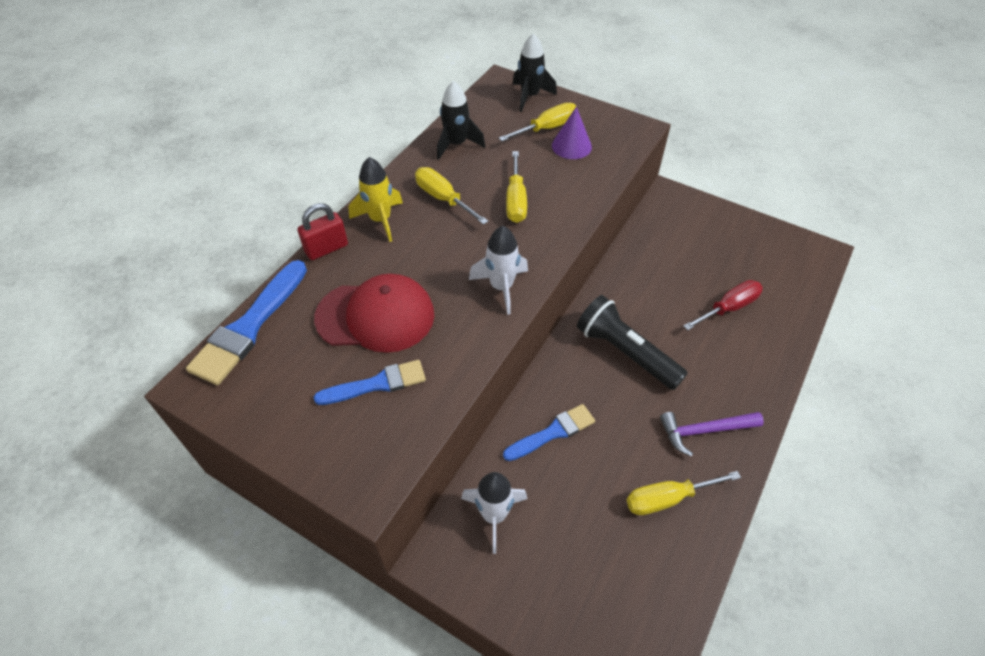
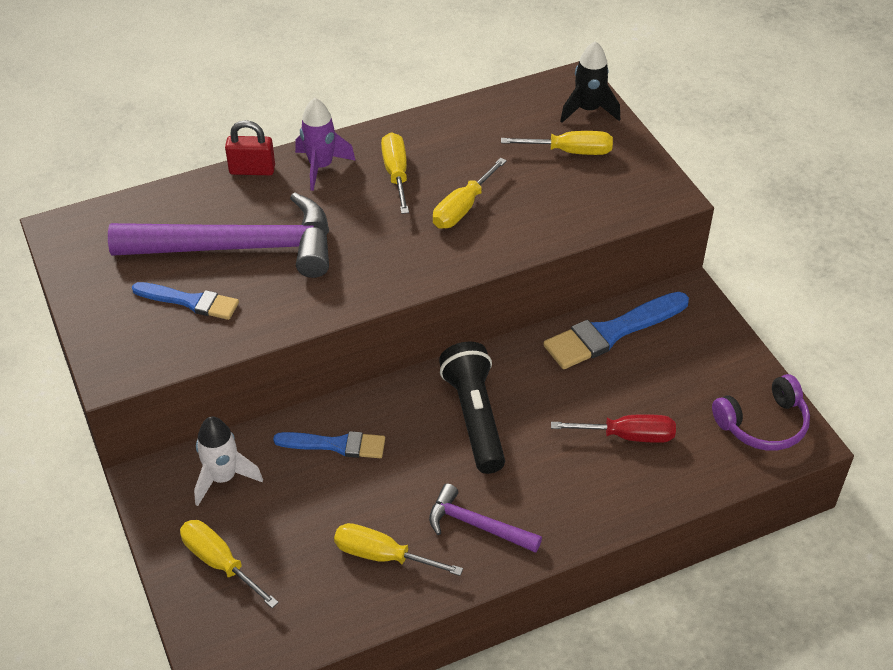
camera: 35 degrees right, 5 degrees down
blue brush [186,260,307,385] -> blue brush moved to [543,292,689,369]
red cap [314,274,434,353] -> purple hammer [108,193,329,278]
yellow rocket [348,157,403,242] -> purple rocket [295,98,356,191]
black rocket [437,81,486,160] -> none
white rocket [469,226,528,315] -> none
purple cone [552,107,592,159] -> none
none -> yellow screwdriver [180,520,279,608]
none -> purple headphones [712,374,810,451]

